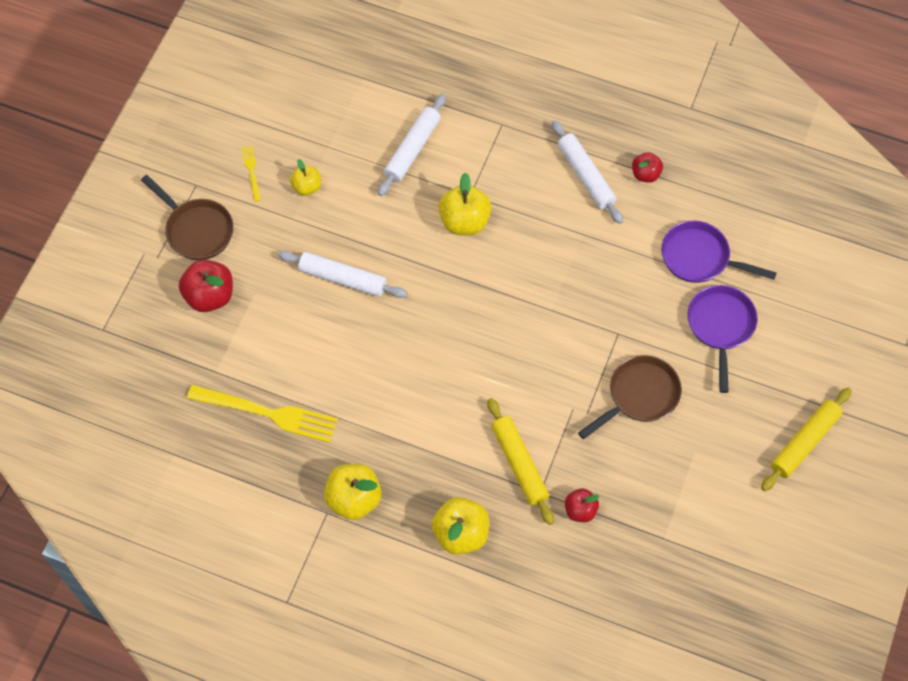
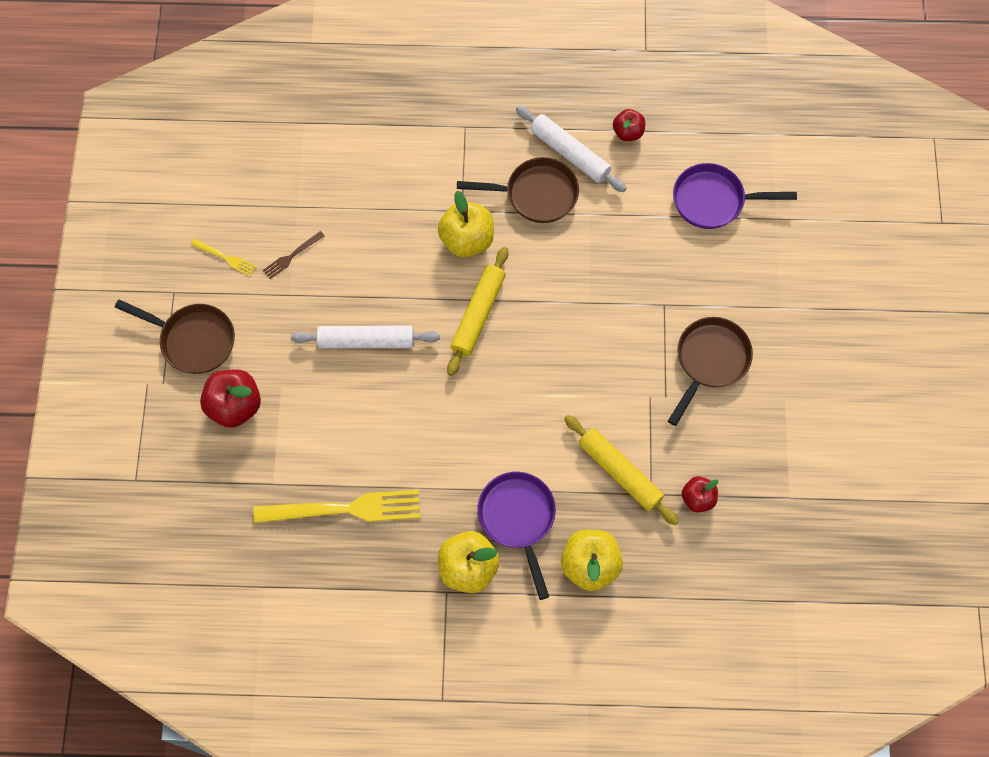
camera: 20 degrees left, 5 degrees up
yellow fork [241,146,261,202] -> yellow fork turned 150 degrees clockwise [191,239,257,277]
yellow apple [290,159,321,196] -> brown fork [263,231,324,279]
white rolling pin [378,94,446,196] -> none
purple pan [687,285,758,393] -> purple pan moved to [477,471,556,600]
yellow rolling pin [761,388,852,491] -> yellow rolling pin moved to [447,247,508,376]
none -> brown pan [457,157,579,223]

